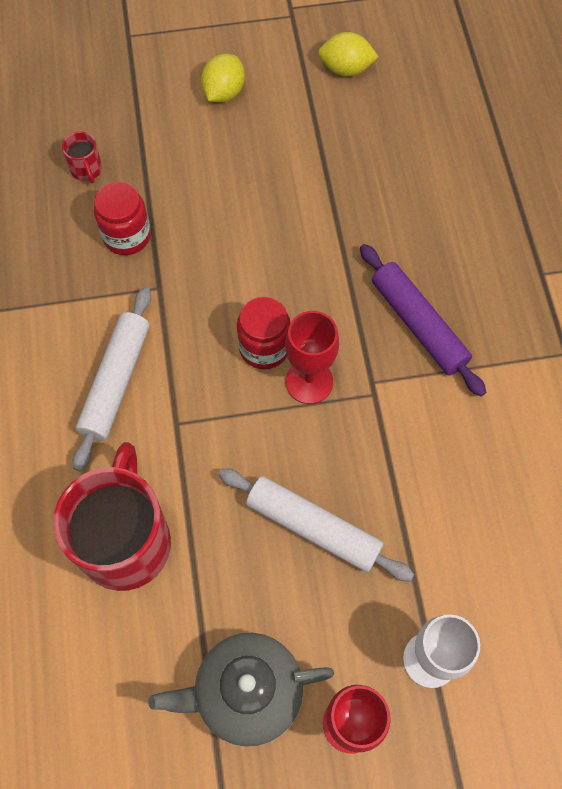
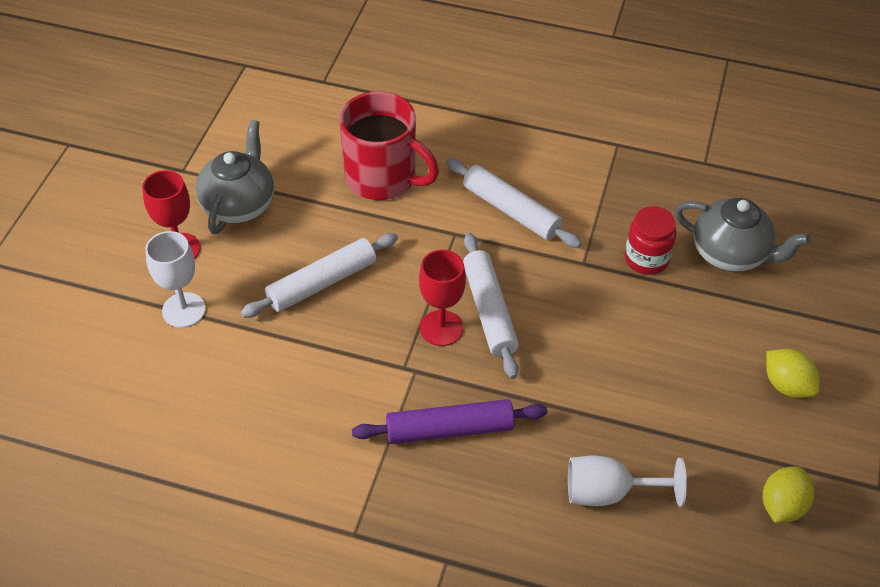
camera: 115 degrees right, 15 degrees down
red mug [62,132,102,183] -> grey teapot [675,198,811,272]
red jar [237,297,291,369] -> white rolling pin [463,233,519,379]
none -> white goblet [568,456,687,507]

